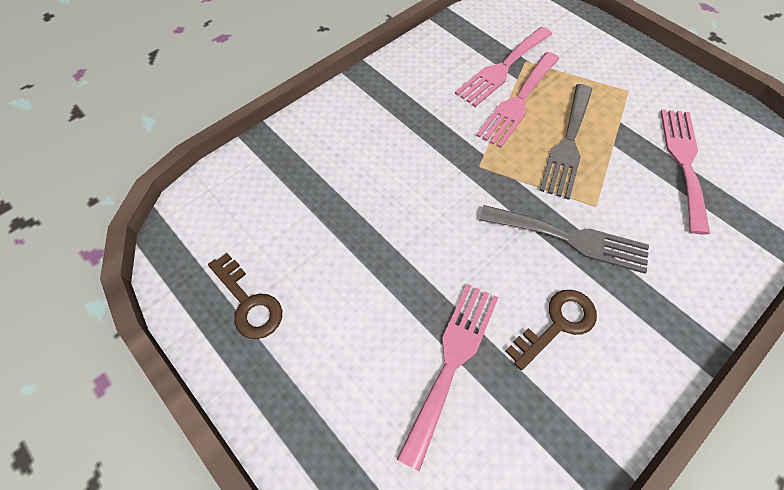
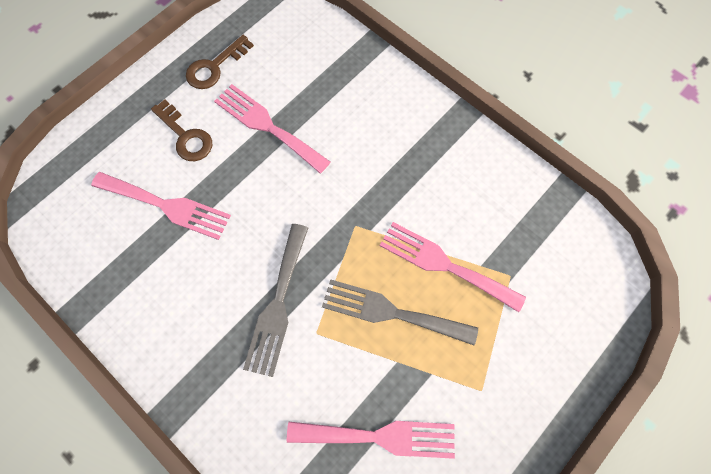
camera: 85 degrees right, 10 degrees up
pink fork [455,27,552,107] -> pink fork moved to [214,84,330,174]
brown key [505,290,597,370] -> brown key moved to [151,99,212,161]

